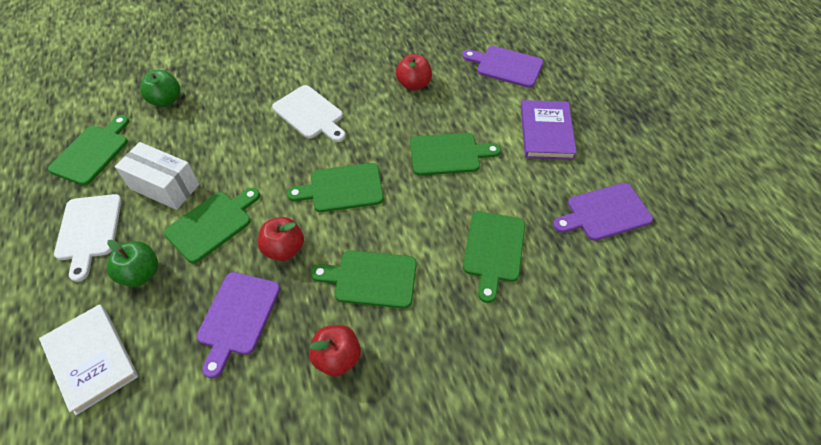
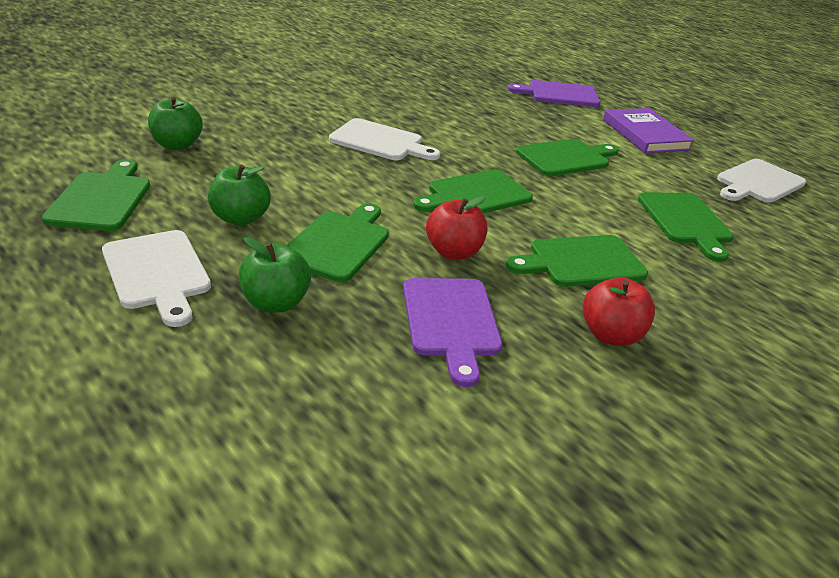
camera: 25 degrees left, 20 degrees down
white book [39,304,138,415] -> none
white box [115,142,199,210] -> green apple [208,165,271,225]
red apple [396,54,432,91] -> none
purple cutting board [553,183,653,241] -> white cutting board [717,159,806,203]

